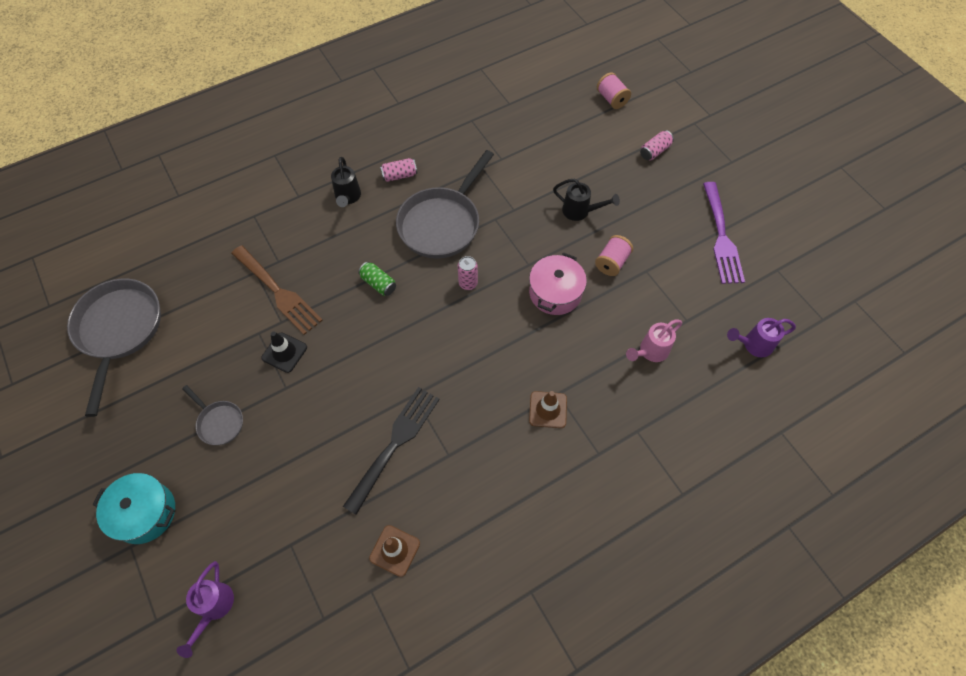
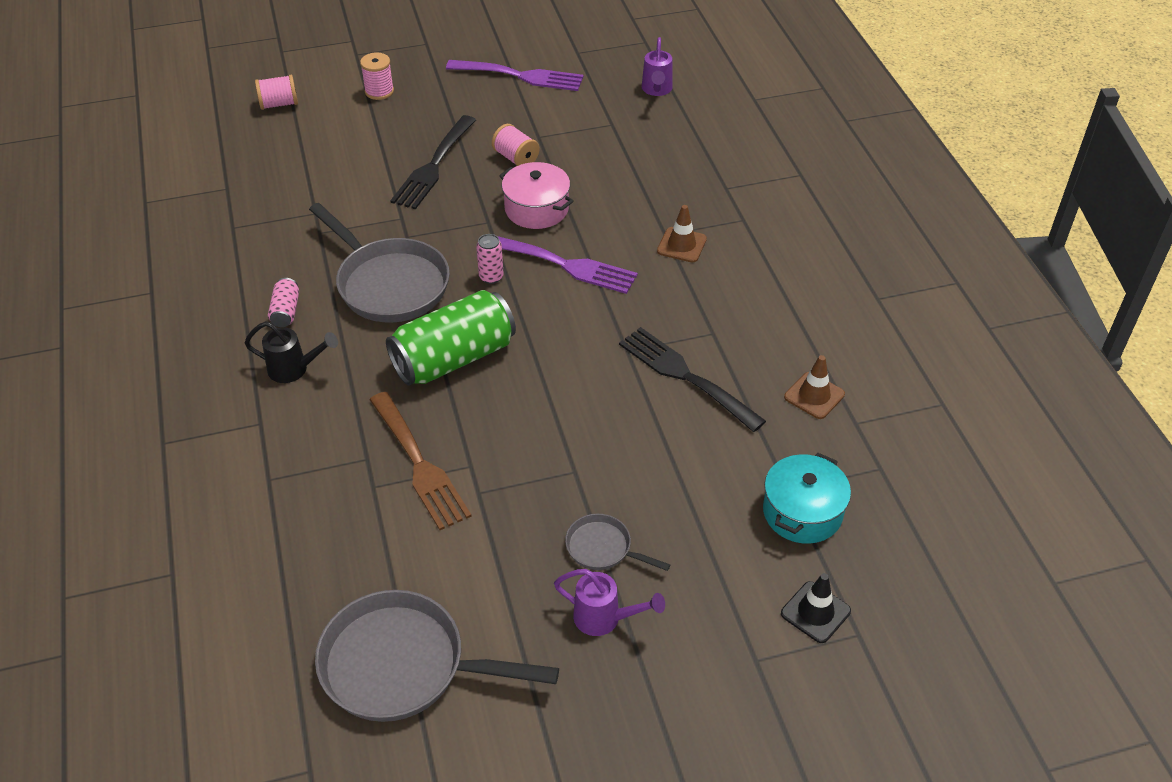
camera: 75 degrees left, 15 degrees down
turquoise pot [92,473,175,544] -> turquoise pot moved to [763,453,851,544]
purple watering can [177,561,234,658] -> purple watering can moved to [554,569,665,636]
grey pan [182,385,243,445] -> grey pan turned 120 degrees counterclockwise [565,514,670,571]
brown fork [231,245,323,335] -> brown fork turned 90 degrees clockwise [369,392,472,530]
black traffic cone [261,331,307,373] -> black traffic cone moved to [781,573,851,643]
green can [358,262,396,296] -> green can [386,290,516,386], size x2.31
black watering can [553,178,620,221] -> black fork [390,115,476,210]
pink watering can [626,319,682,362] -> none
pink can [640,130,674,160] -> pink spool [360,52,394,100]
none -> purple fork [497,236,638,294]

